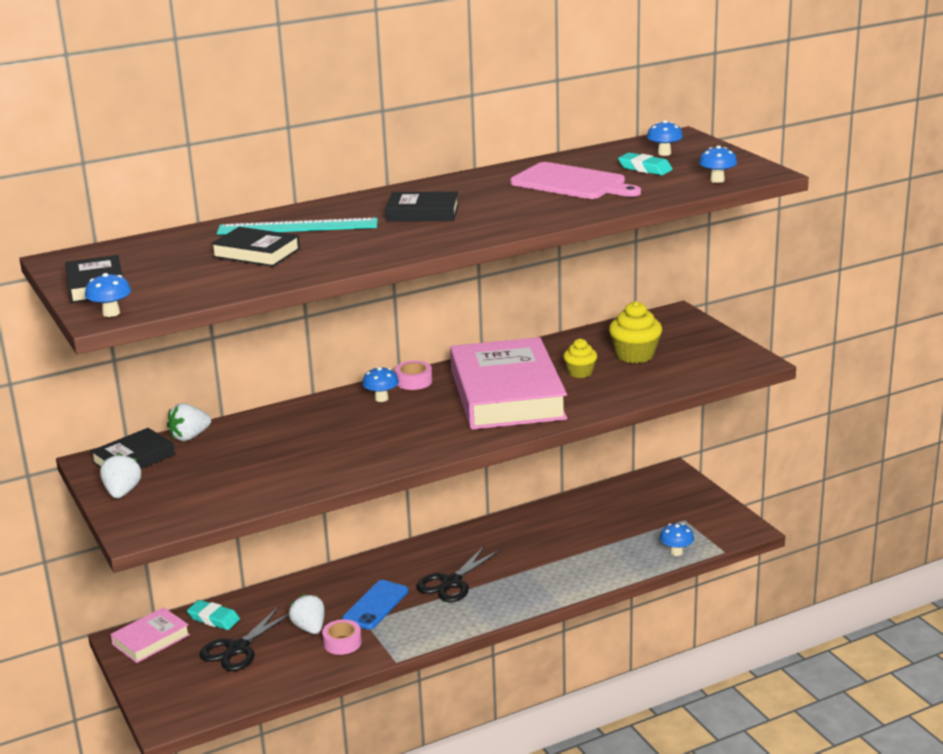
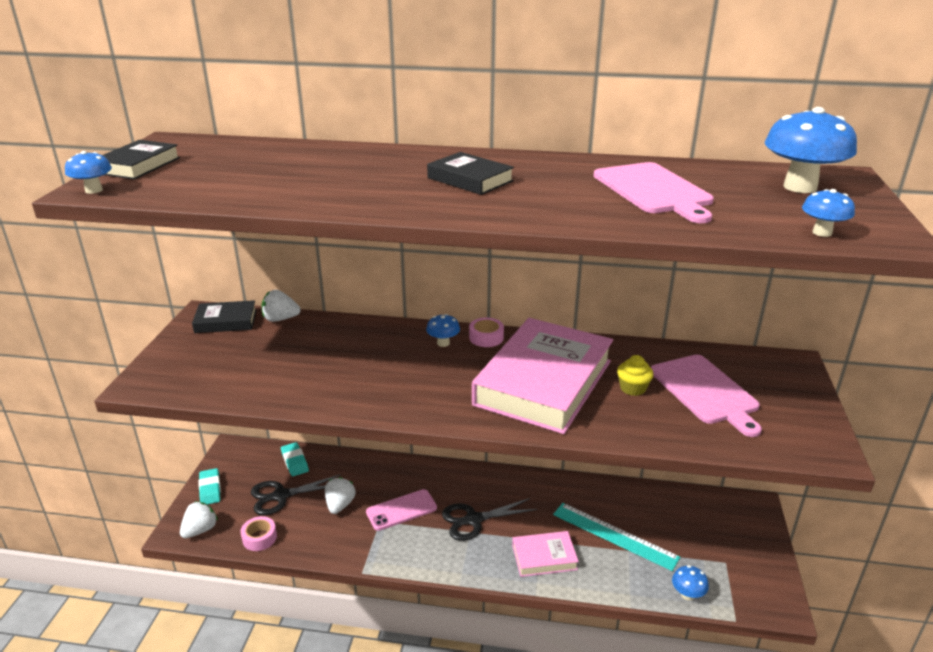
camera: 35 degrees right, 5 degrees up
white strawberry [100,453,141,498] -> white strawberry moved to [180,501,218,538]
pink book [110,607,190,663] -> pink book moved to [512,531,579,577]
black book [211,227,300,267] -> none
turquoise ruler [217,218,378,235] -> turquoise ruler moved to [553,503,680,571]
pink tape [322,619,362,655] -> pink tape moved to [240,516,277,551]
blue phone [342,580,408,630] -> pink phone [366,489,437,531]
yellow cupcake [609,301,662,363] -> pink cutting board [651,355,762,437]
turquoise eraser [618,153,673,175] -> turquoise eraser moved to [199,468,221,505]
blue mushroom [647,120,683,156] -> blue mushroom [765,107,857,193], size x1.98

